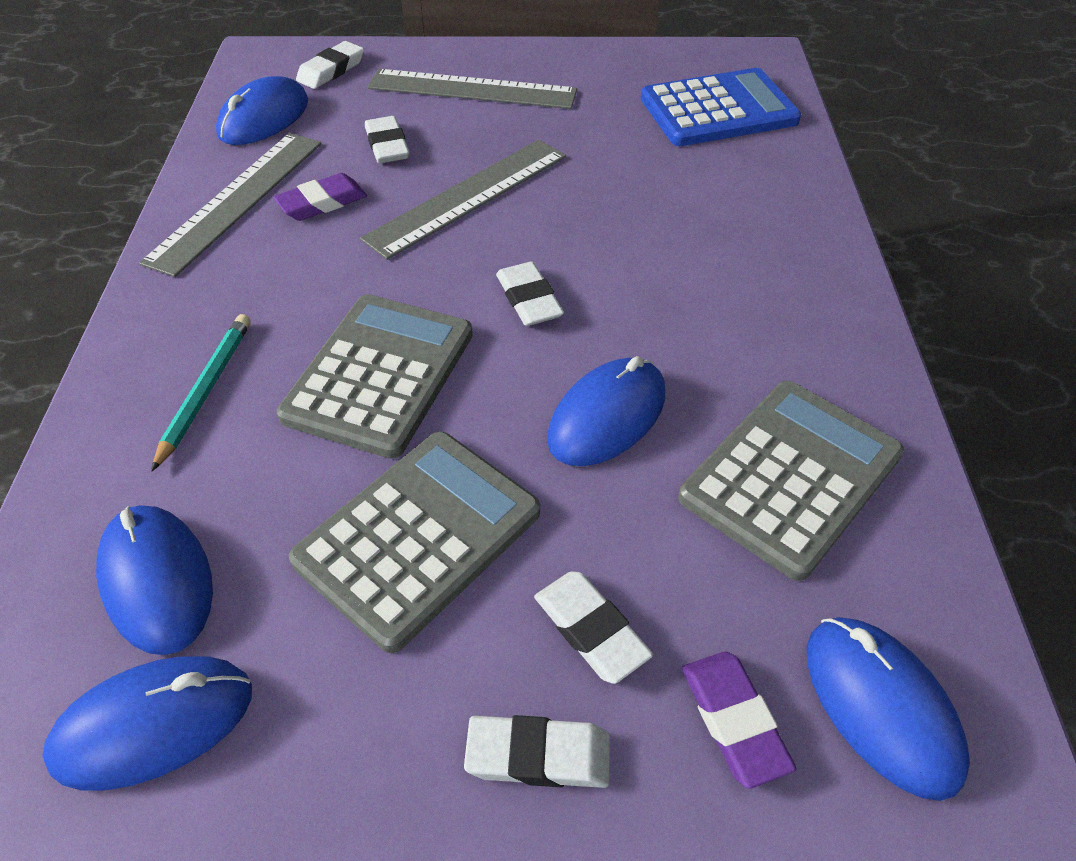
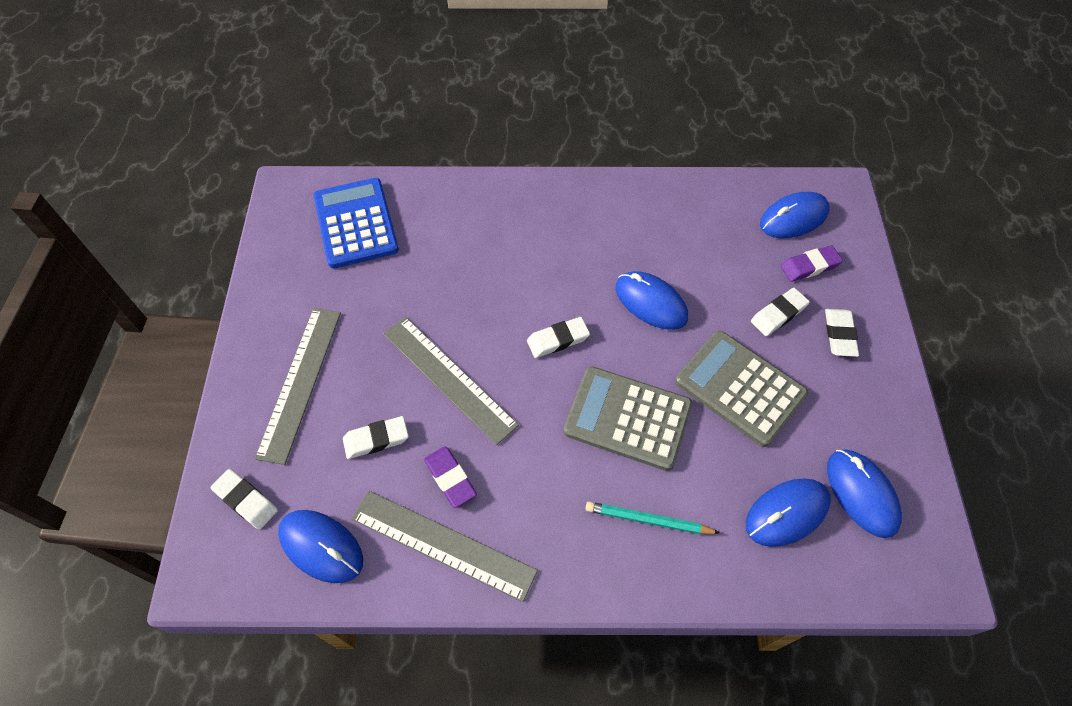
camera: 90 degrees left, 10 degrees up
grey calculator [678,381,904,581] -> none

